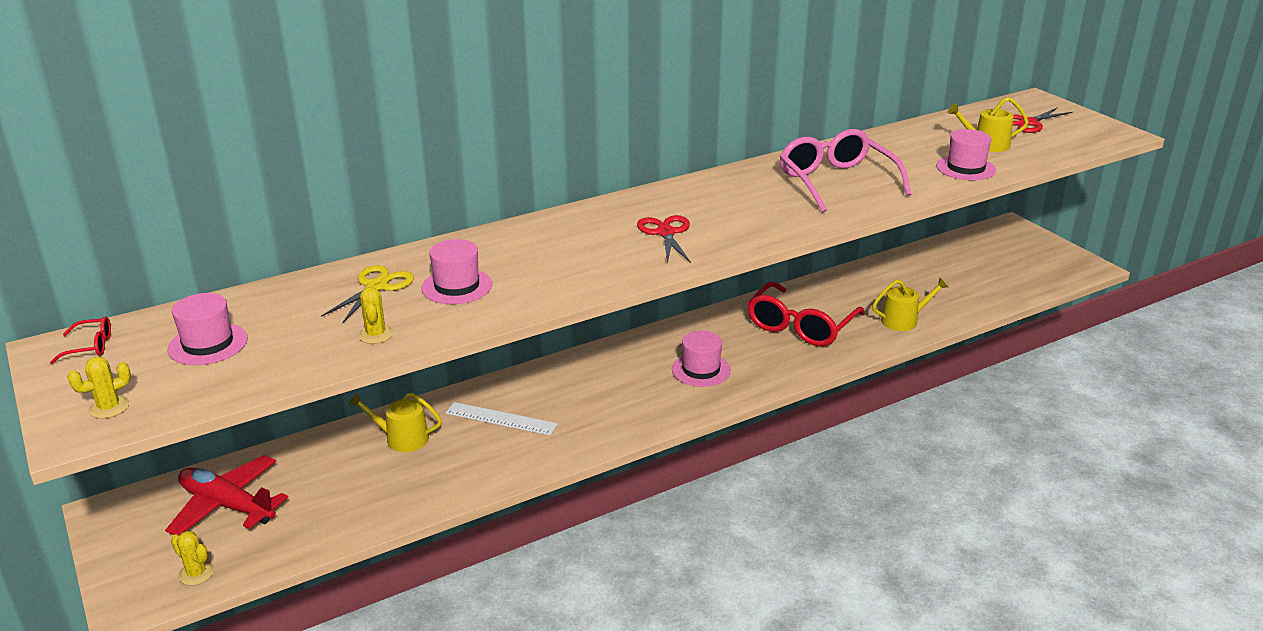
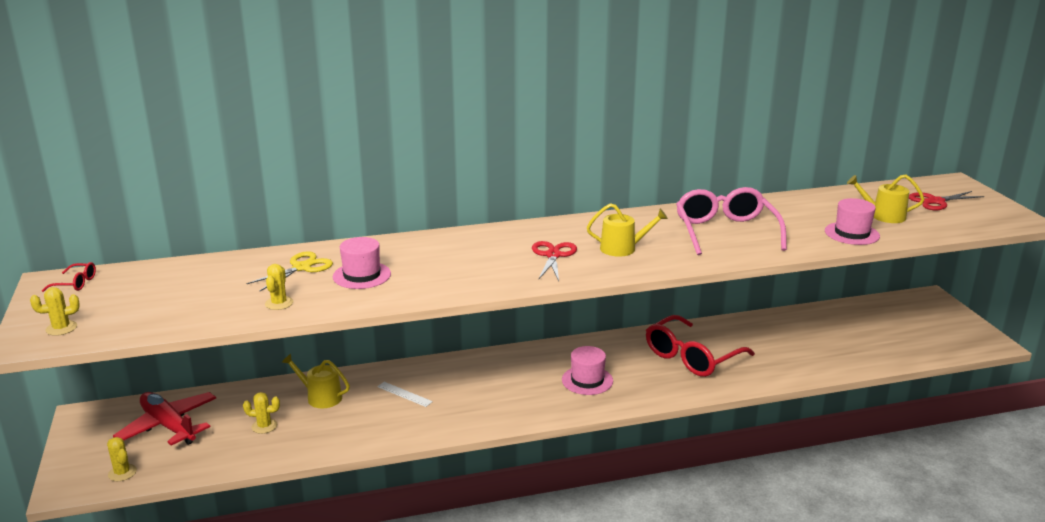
camera: 15 degrees right, 5 degrees down
pink hat [168,293,248,365] -> none
white ruler [446,402,558,435] -> white ruler [377,382,433,407], size x0.66
yellow watering can [872,278,948,331] -> yellow watering can moved to [587,203,668,257]
none -> yellow cactus [243,392,280,434]

